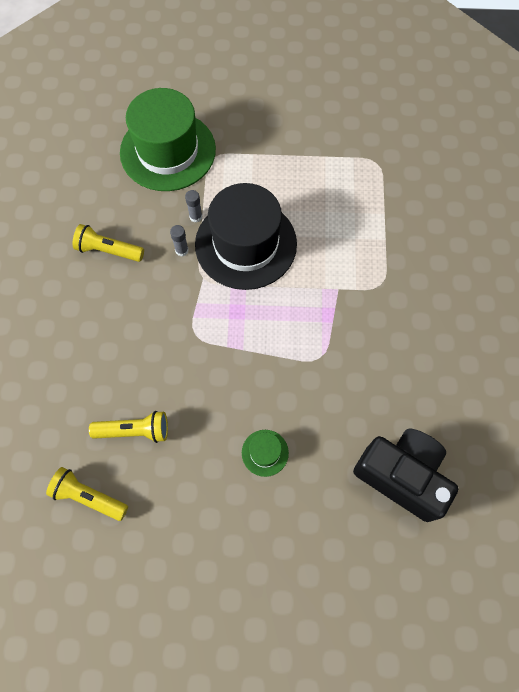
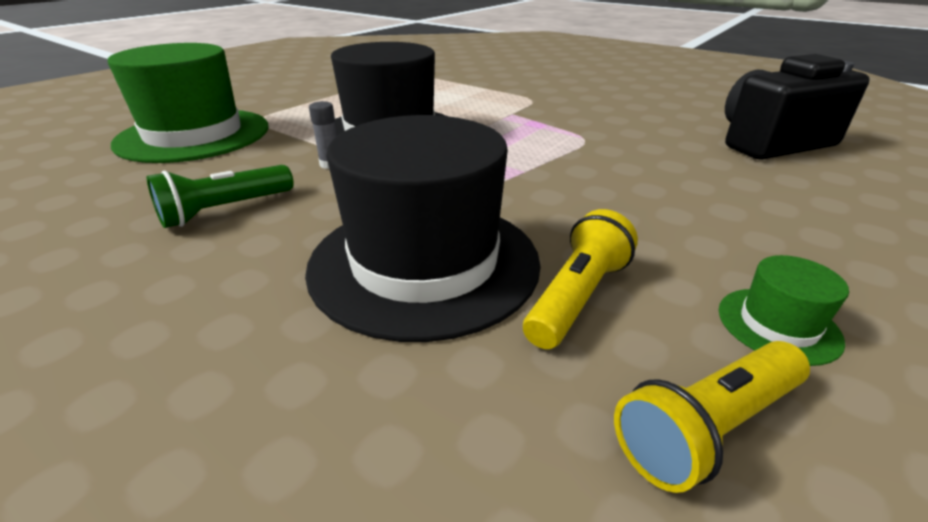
camera: 55 degrees left, 35 degrees down
yellow flashlight [73,224,144,262] -> green flashlight [146,165,294,228]
grey glue stick [185,190,202,223] -> none
green hat [242,430,289,477] -> green hat moved to [719,255,849,366]
none -> black hat [305,115,541,342]

